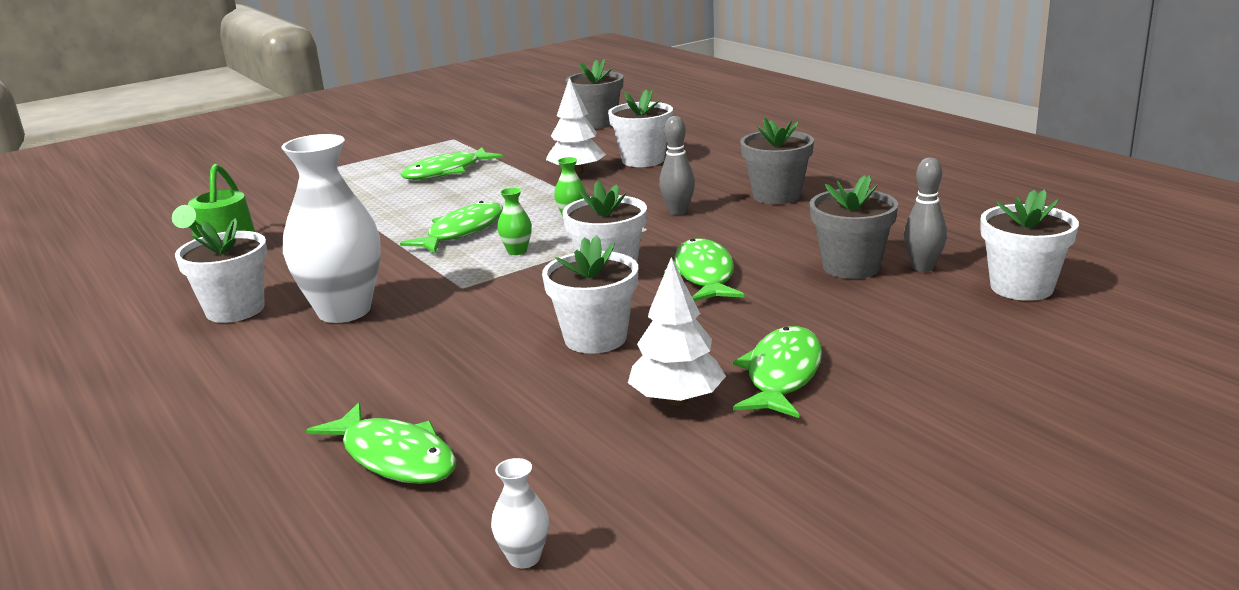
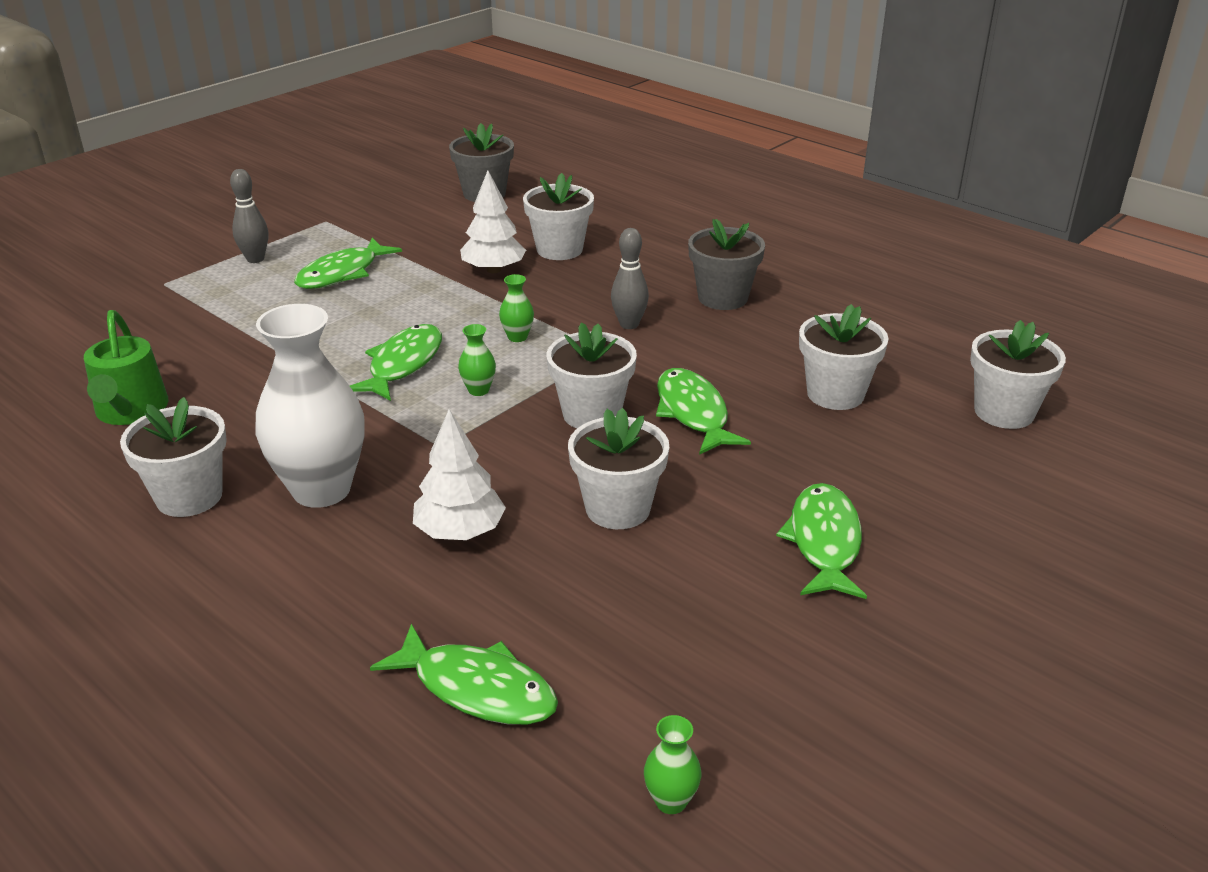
camera: 15 degrees left, 10 degrees up
white vase [491,458,549,568] -> green vase [644,715,701,814]
white tree [628,257,726,406] -> white tree moved to [413,409,506,540]
grey flower pot [810,175,898,279] -> white flower pot [799,304,888,410]
grey bowling pin [904,157,947,272] -> grey bowling pin moved to [230,169,268,263]

